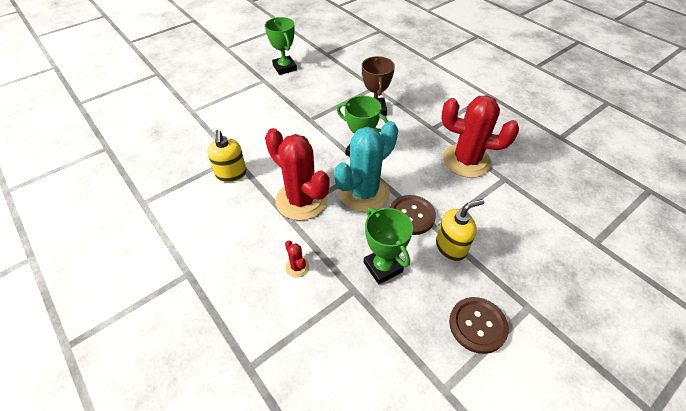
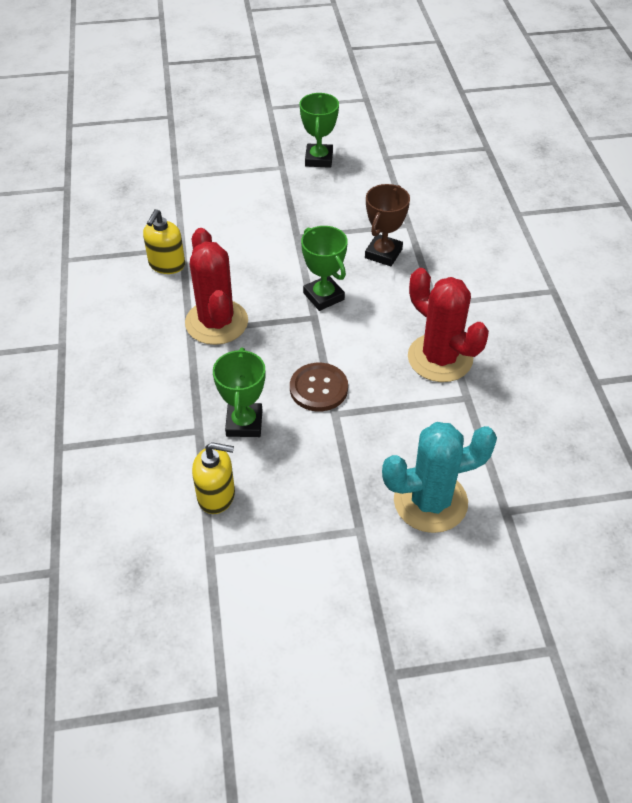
camera: 30 degrees right, 0 degrees up
red cactus [285,240,309,278] -> none
turquoise cactus [334,121,398,212] -> turquoise cactus moved to [382,422,497,533]
yellow soap dispenser [436,199,484,261] -> yellow soap dispenser moved to [192,442,235,514]
brown button [449,297,509,354] -> none

